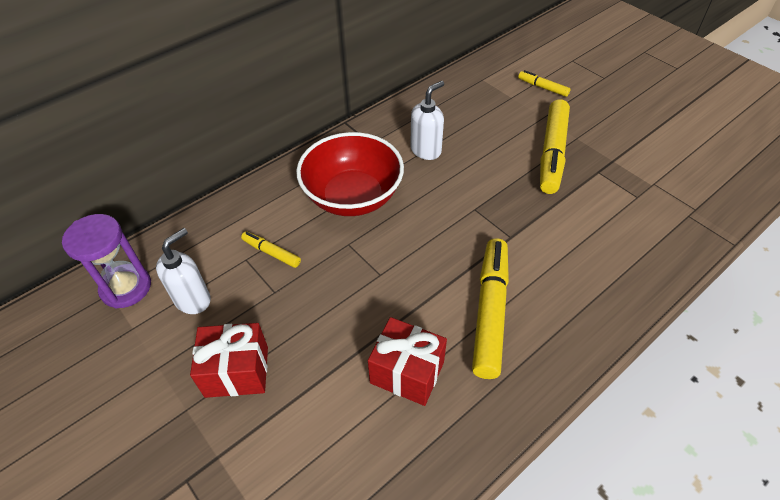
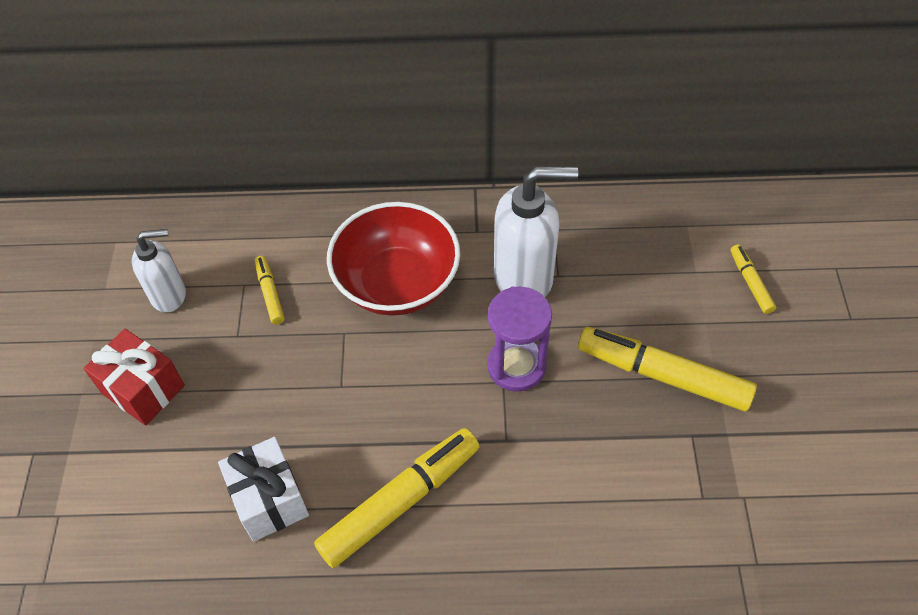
camera: 40 degrees right, 5 degrees up
purple hourglass [62,214,151,309] -> purple hourglass moved to [487,287,552,392]
red gift [368,317,447,406] -> white gift [218,437,309,542]
white soap dispenser [410,81,444,160] -> white soap dispenser [494,166,578,297], size x1.61
yellow marker [540,99,570,194] -> yellow marker turned 60 degrees clockwise [578,327,757,411]

